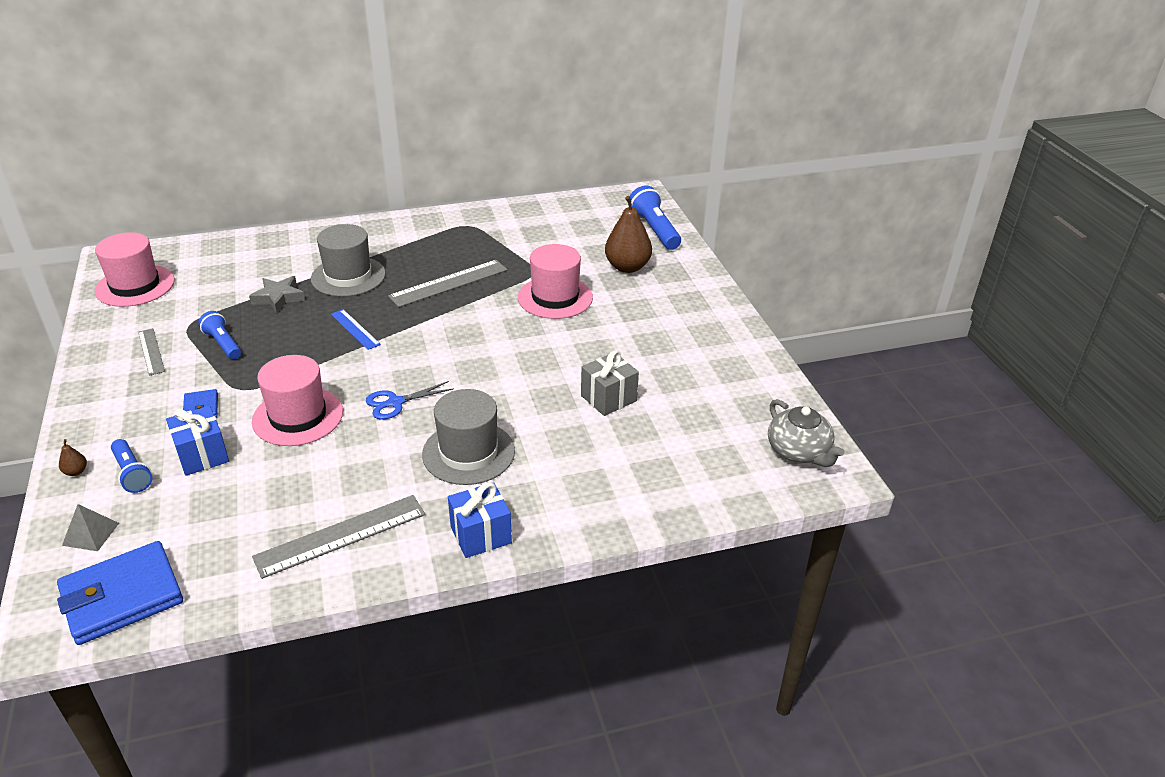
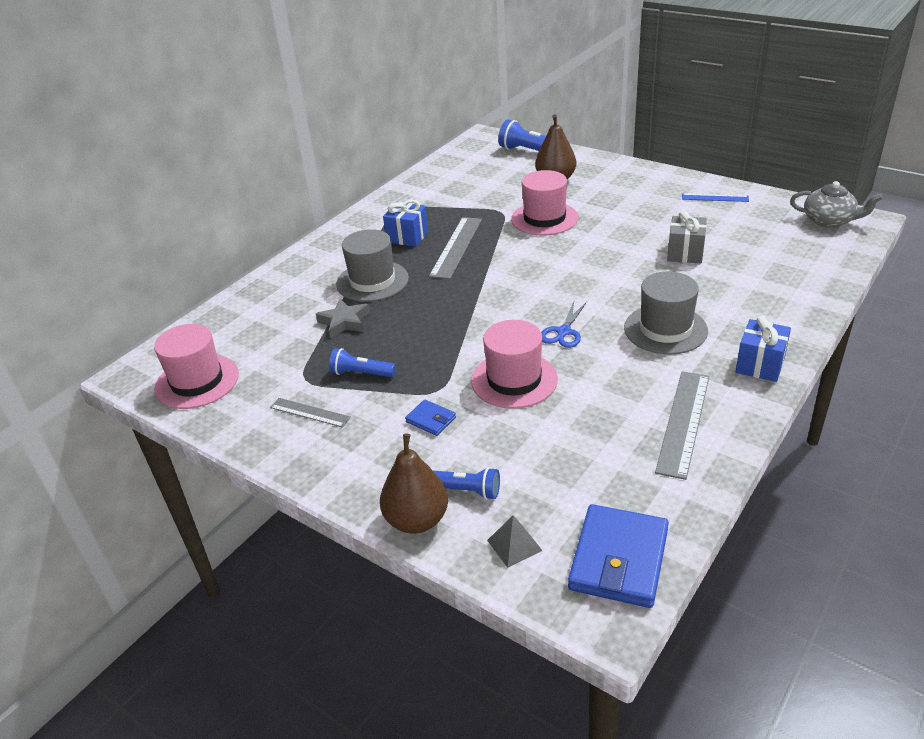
camera: 35 degrees left, 0 degrees up
brown pear [59,439,87,476] -> brown pear [380,434,448,534], size x2.49
blue gift [166,406,229,476] -> blue gift moved to [383,200,428,247]
blue ruler [331,309,381,350] -> blue ruler moved to [682,193,749,202]

